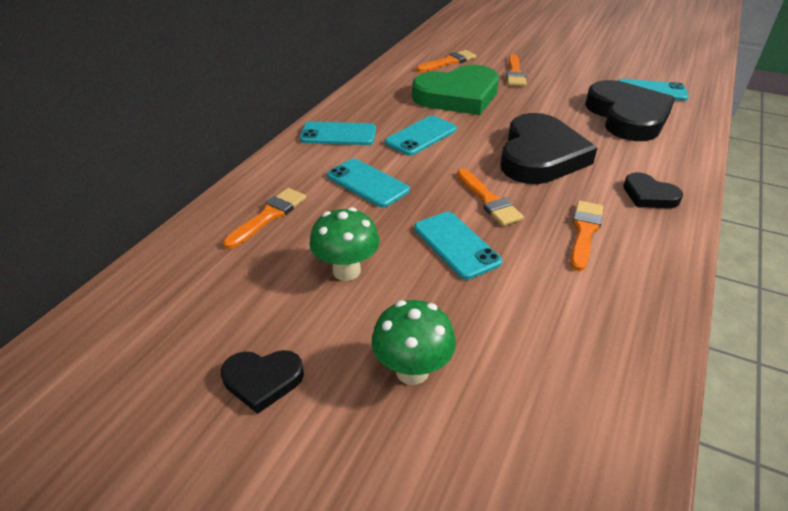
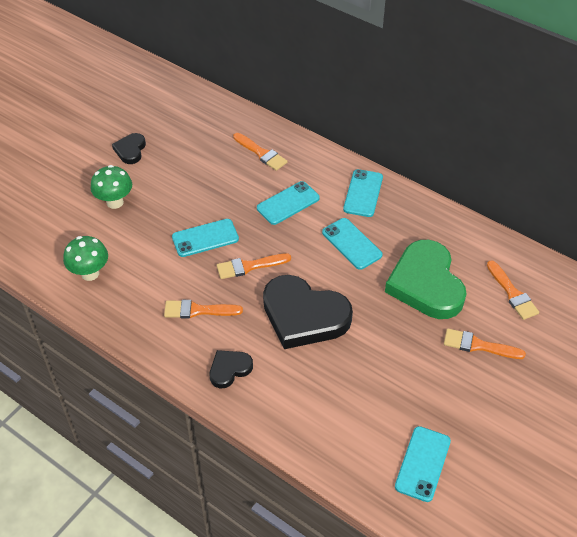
camera: 100 degrees right, 10 degrees up
green mushroom [309,207,380,281] -> green mushroom moved to [63,236,108,281]
orange brush [570,201,603,271] -> orange brush turned 150 degrees clockwise [164,300,243,318]
black heart [585,80,675,141] -> none

